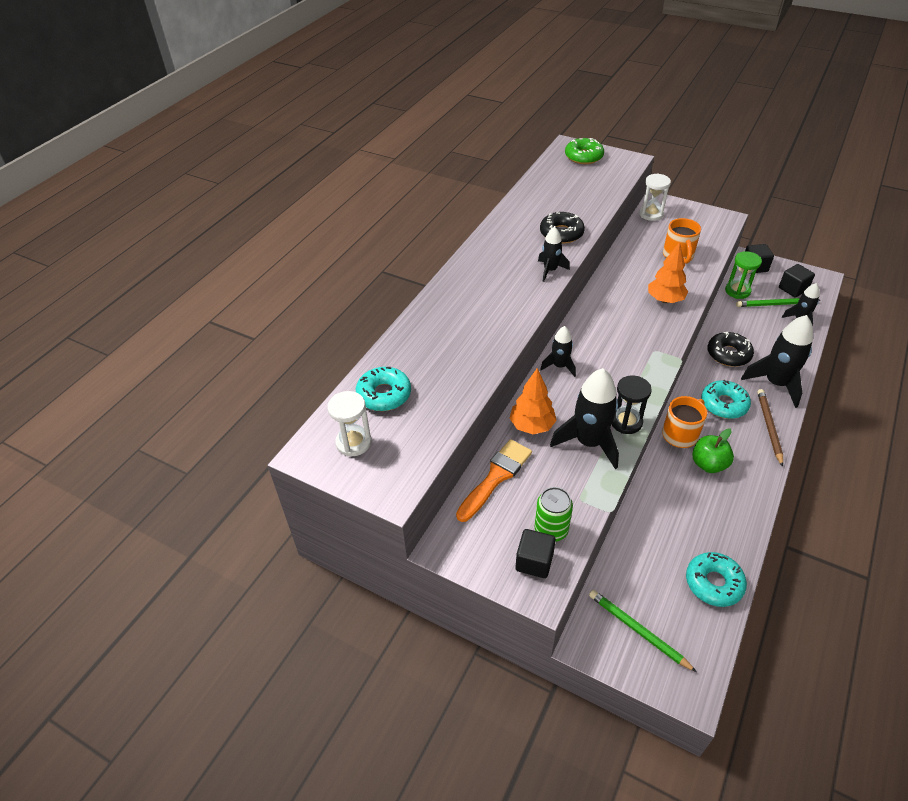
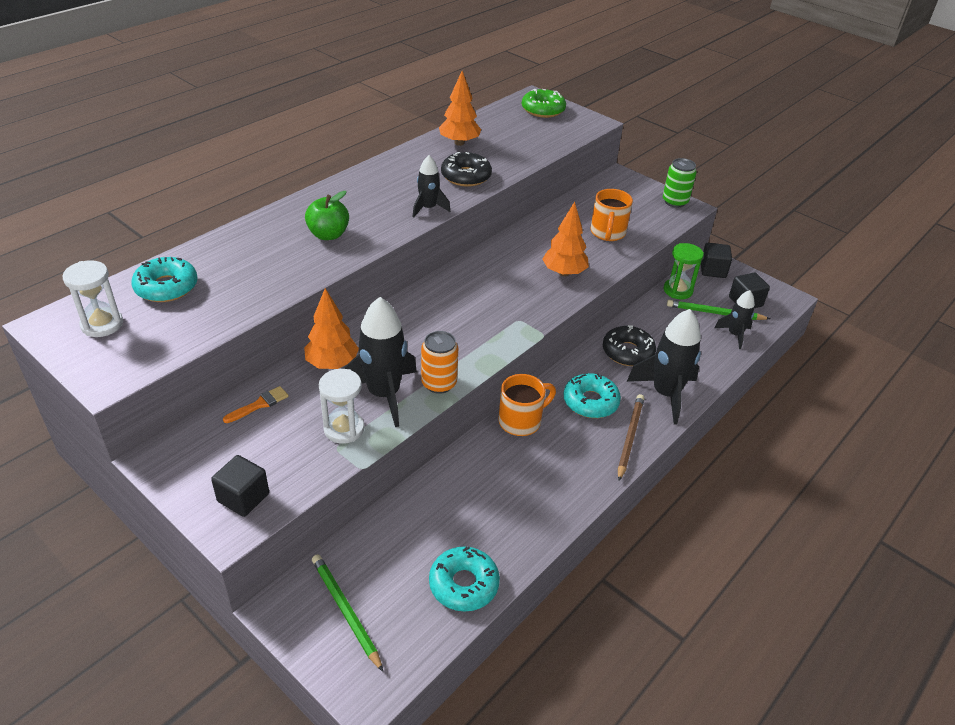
camera: 10 degrees right, 5 degrees down
orange brush [456,439,532,522] -> orange brush [223,386,289,423], size x0.53
green can [535,487,573,542] -> green can moved to [663,158,697,208]
black rocket [540,326,576,377] -> none
black hourglass [612,375,652,434] -> orange can [421,331,458,394]
white hourglass [639,173,671,221] -> white hourglass moved to [319,369,364,444]
green apple [692,429,734,473] -> green apple moved to [305,191,349,240]
none -> orange tree [439,71,481,146]

